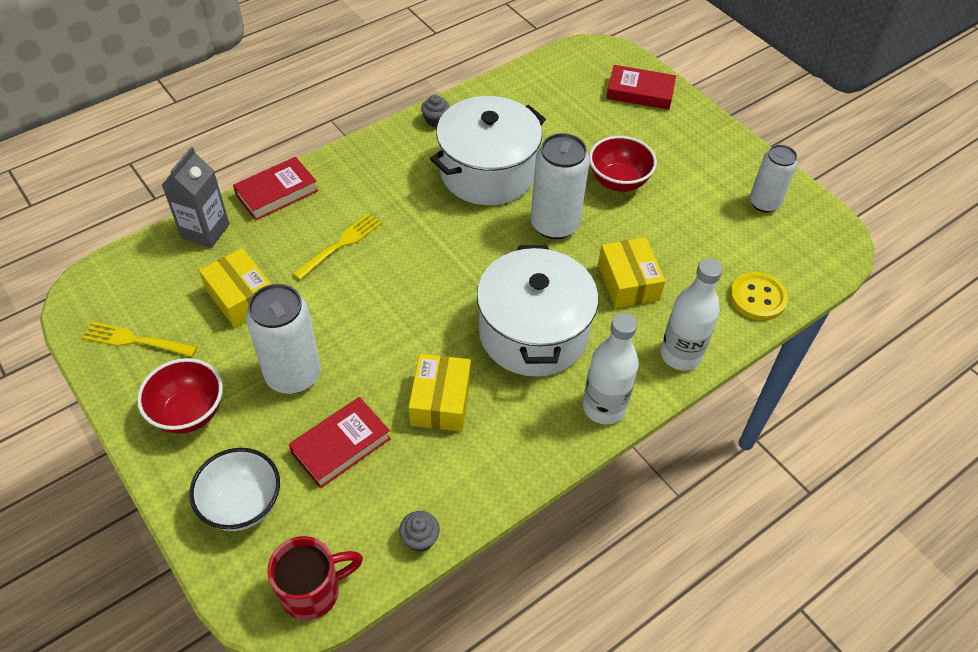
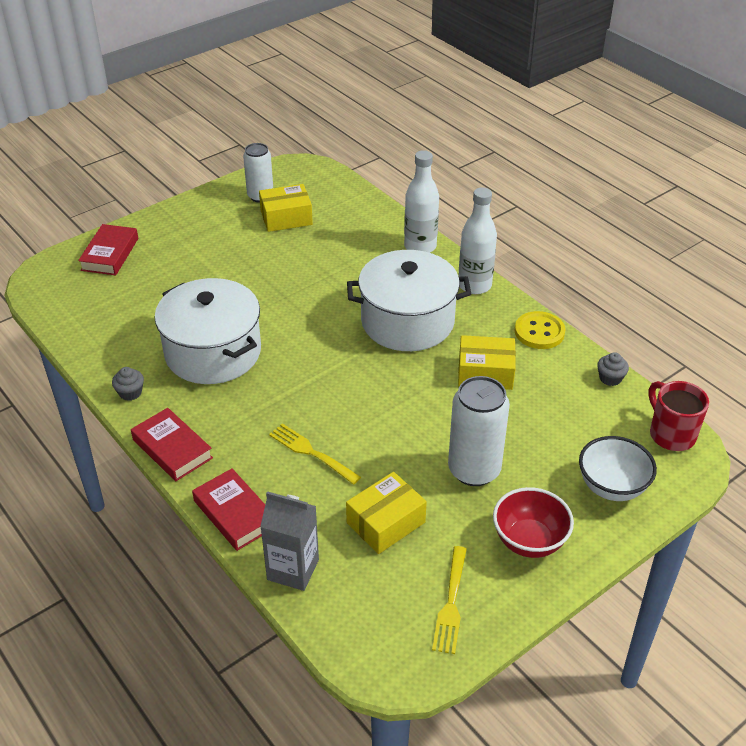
camera: 90 degrees left, 10 degrees down
red book [289,397,391,488] -> red book moved to [131,408,213,481]
white can [531,133,590,239] -> none
red bowl [589,136,657,192] -> none
yellow box [598,237,665,308] -> yellow box moved to [259,184,313,232]
yellow button [730,272,788,321] -> yellow button moved to [515,311,565,349]

